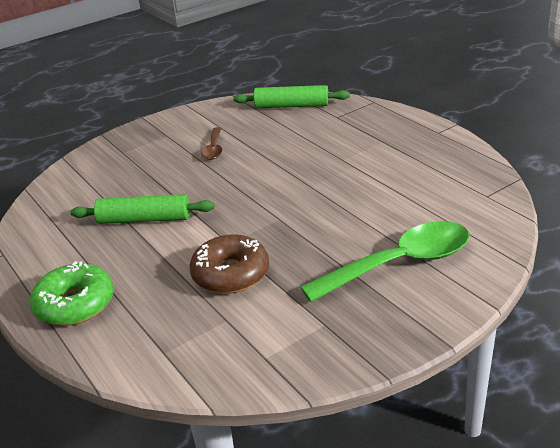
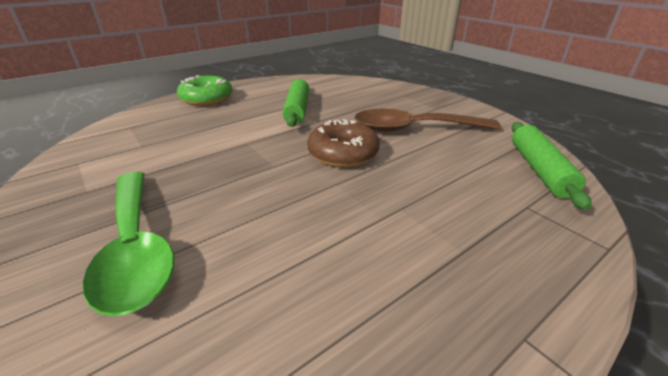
camera: 85 degrees right, 0 degrees up
brown donut [190,235,269,294] -> brown donut moved to [307,119,380,168]
brown spoon [201,127,222,160] -> brown spoon [354,108,501,132], size x2.03

